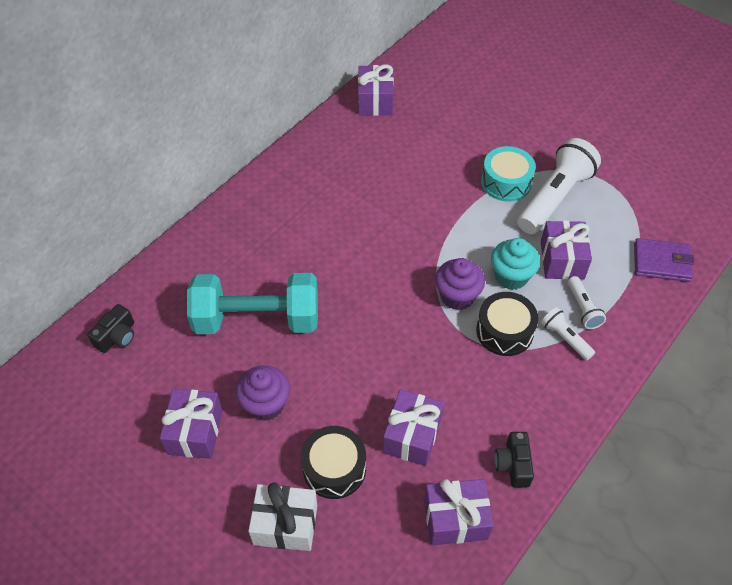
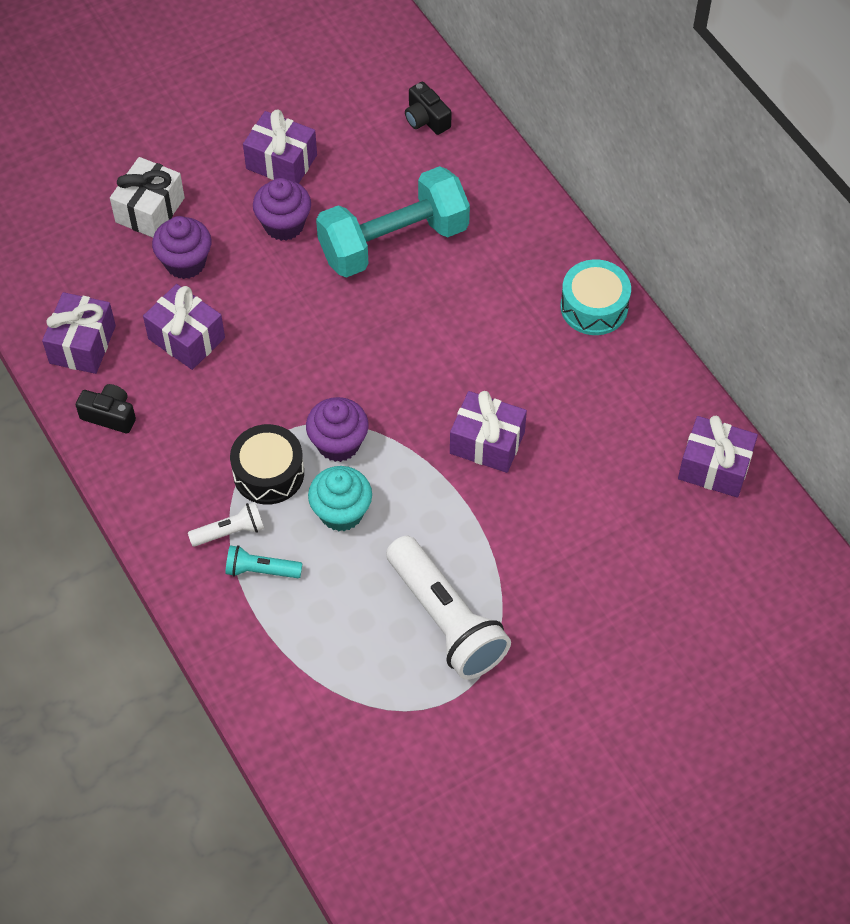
camera: 110 degrees right, 5 degrees up
turquoise dumbbell [187,273,318,334] -> turquoise dumbbell turned 45 degrees clockwise [316,166,470,278]
black drum [301,426,366,499] -> purple cupcake [152,216,211,279]
turquoise drum [481,146,536,202] -> turquoise drum moved to [560,259,631,335]
purple gift [541,221,592,280] -> purple gift moved to [450,391,527,473]
white flashlight [568,276,606,329] -> turquoise flashlight [225,545,302,578]
purple wallet [634,238,694,282] -> none

